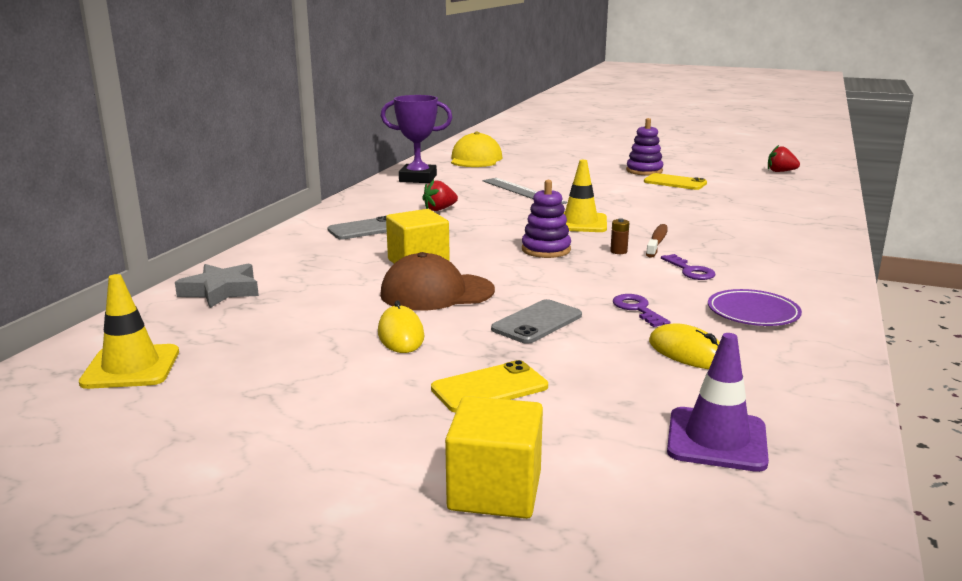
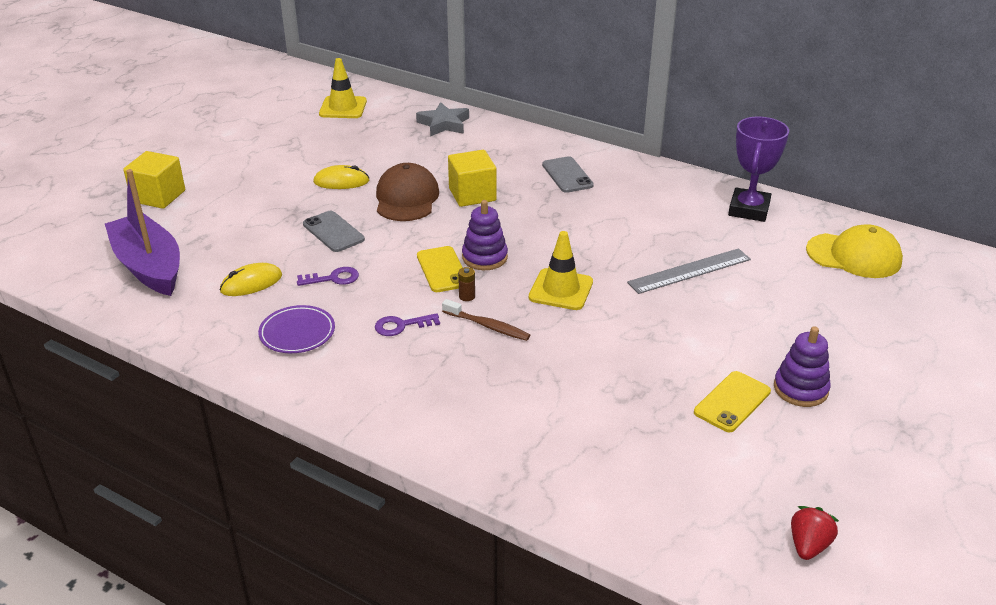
camera: 100 degrees right, 15 degrees up
red strawberry [422,180,458,211] -> none
yellow phone [431,360,548,413] -> yellow phone moved to [417,246,463,292]
purple traffic cone [667,333,769,472] -> purple boat [105,169,180,296]

